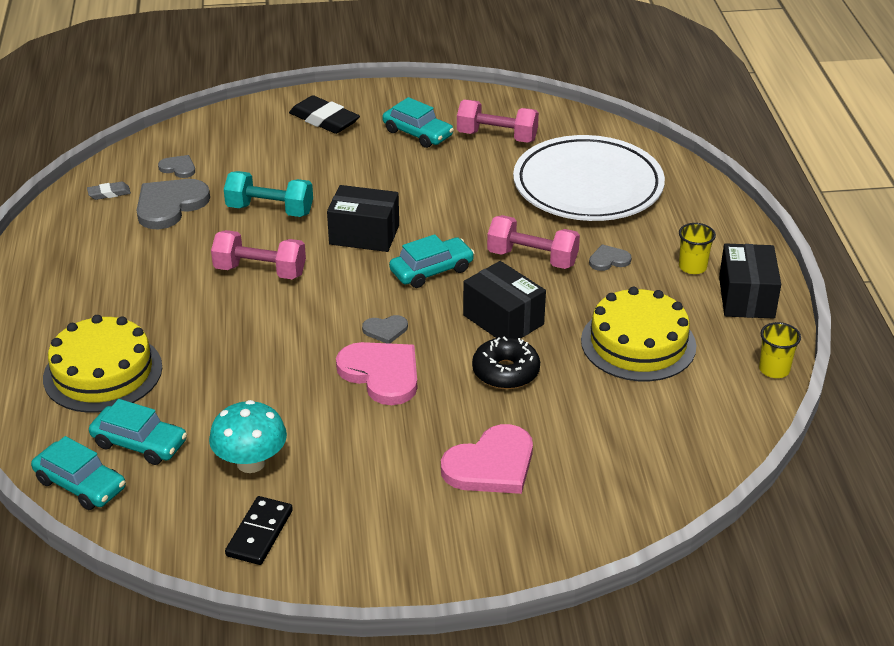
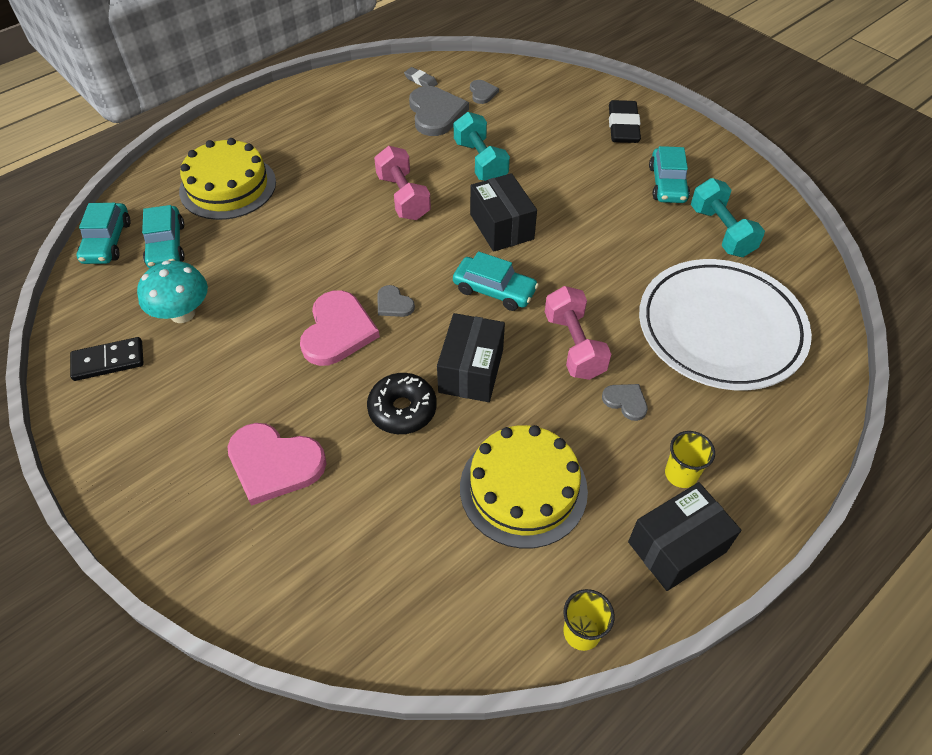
camera: 55 degrees right, 15 degrees up
grey heart [137,179,210,229] -> grey heart turned 75 degrees clockwise [409,86,469,136]
pink dumbbell [457,100,539,143] -> turquoise dumbbell [691,178,765,257]

